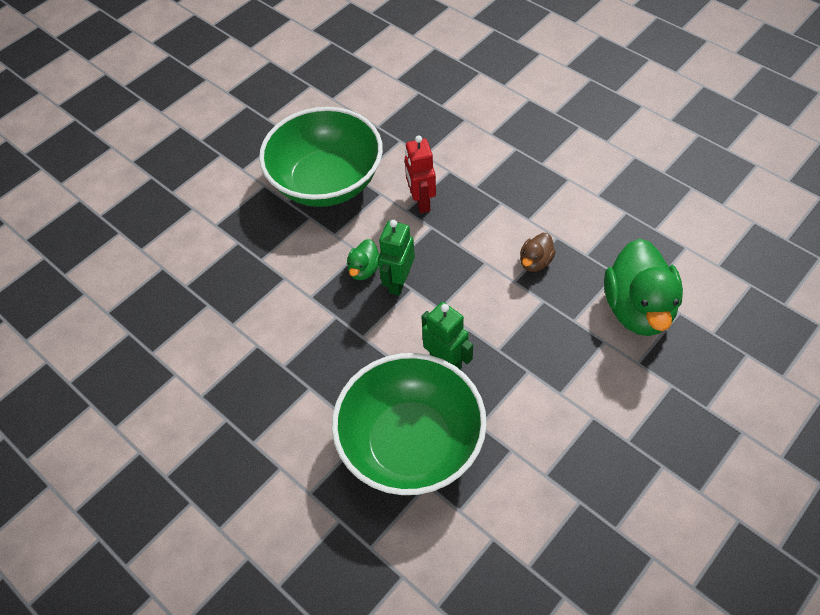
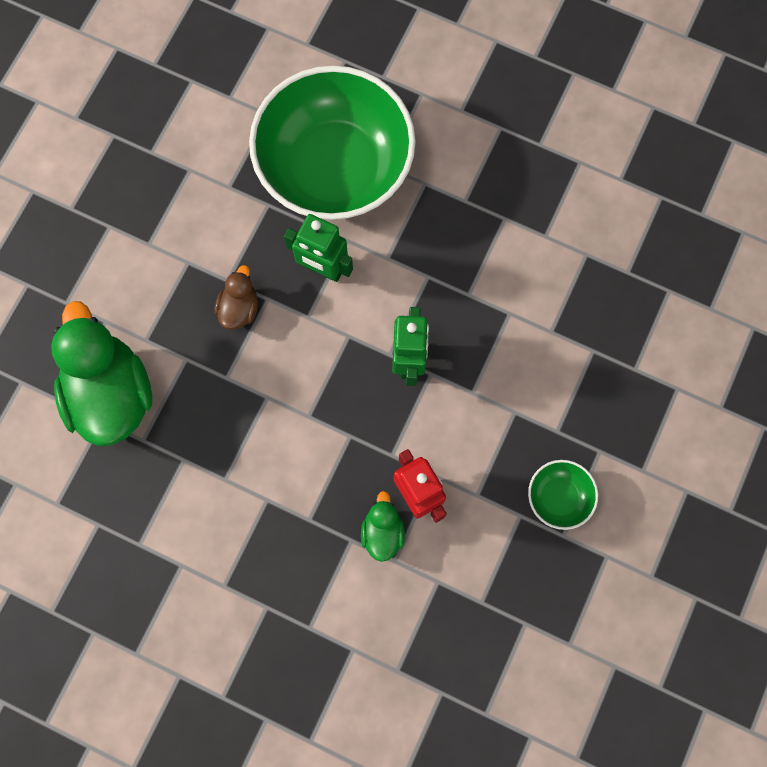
camera: 160 degrees right, 20 degrees up
green bowl [259,107,383,207] -> green bowl [528,460,598,530], size x0.41
green duck [347,239,380,280] -> green duck moved to [361,491,405,562]
brown duck [520,233,556,272] -> brown duck moved to [214,265,258,329]

